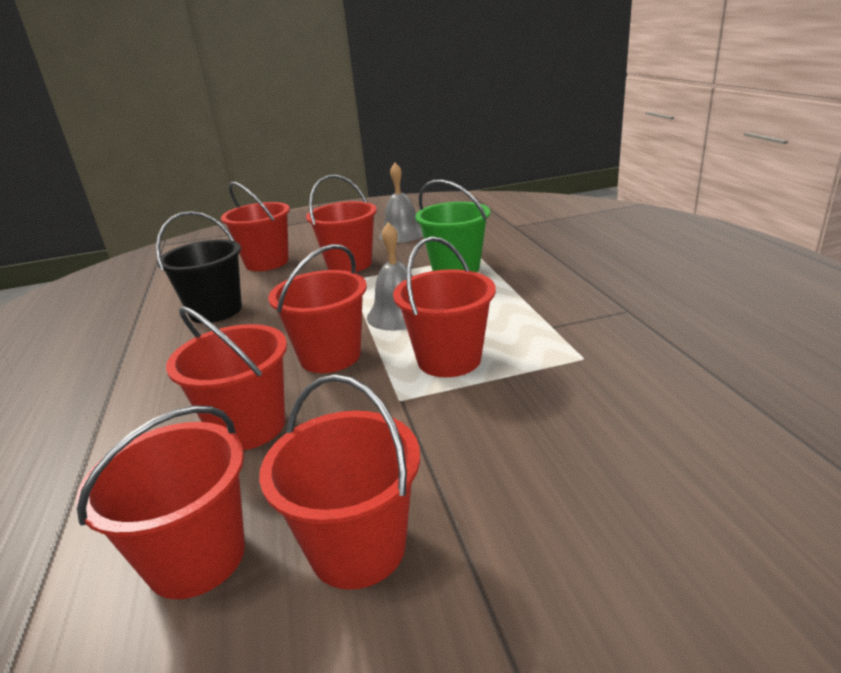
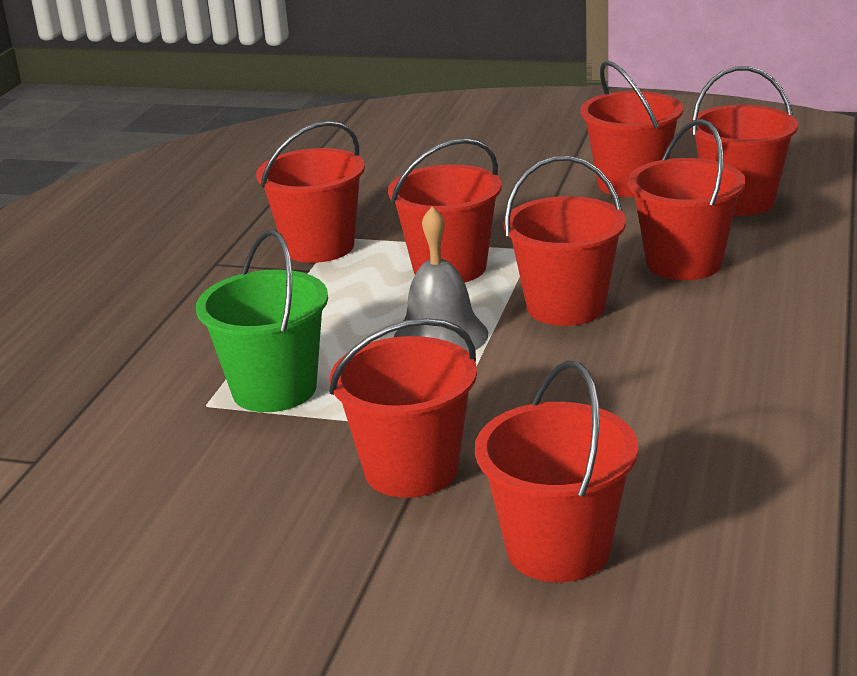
camera: 150 degrees left, 0 degrees up
black bucket [156,211,242,323] -> none
grey bell [379,163,423,243] -> none
none -> red bucket [256,121,365,263]

